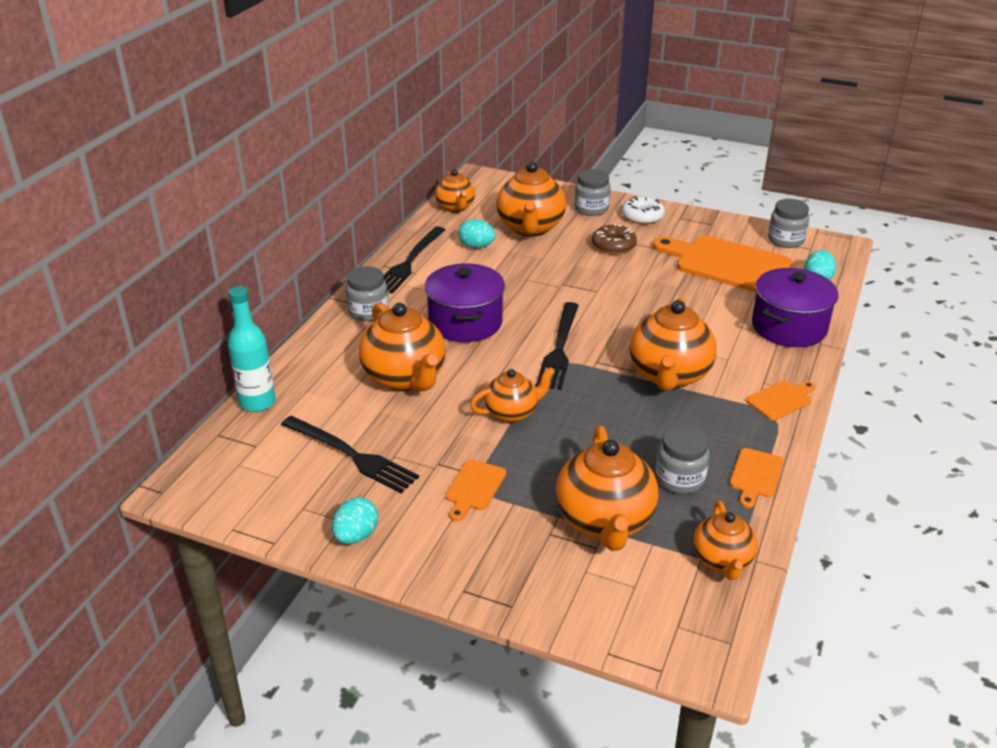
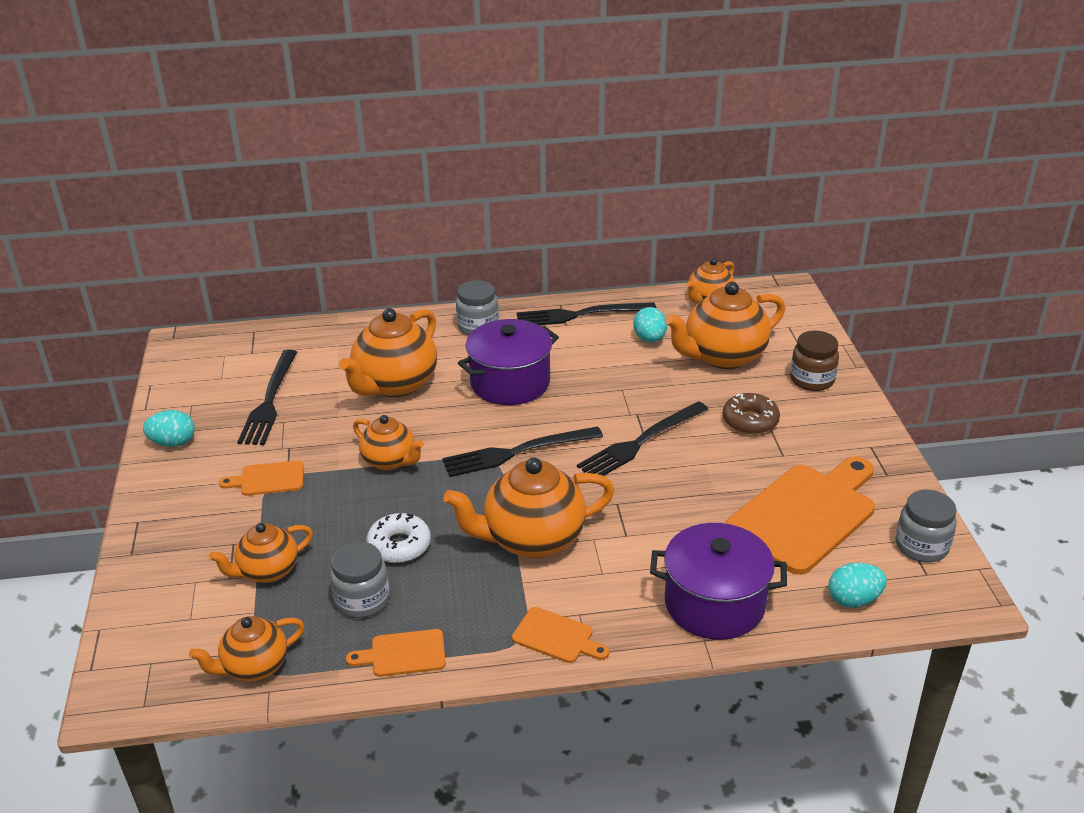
camera: 60 degrees right, 0 degrees up
turquoise bottle [228,286,276,412] -> none
orange teapot [556,426,659,551] -> orange teapot [209,523,313,583], size x0.60
grey jar [574,169,611,216] -> brown jar [790,331,839,391]
white donut [622,196,665,224] -> white donut moved to [366,513,431,563]
orange cutting board [653,235,792,293] -> orange cutting board turned 45 degrees clockwise [726,457,875,575]
none -> black fork [577,401,709,476]

